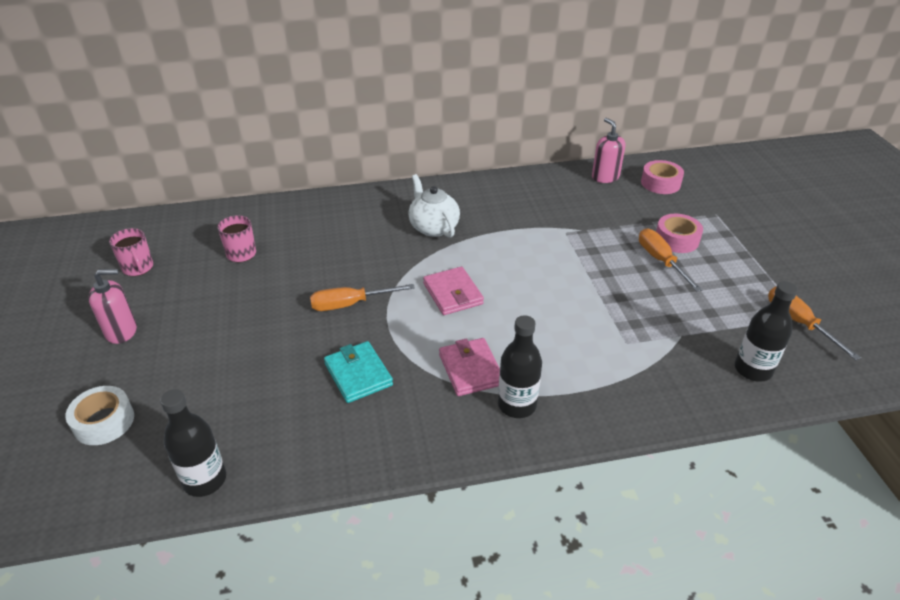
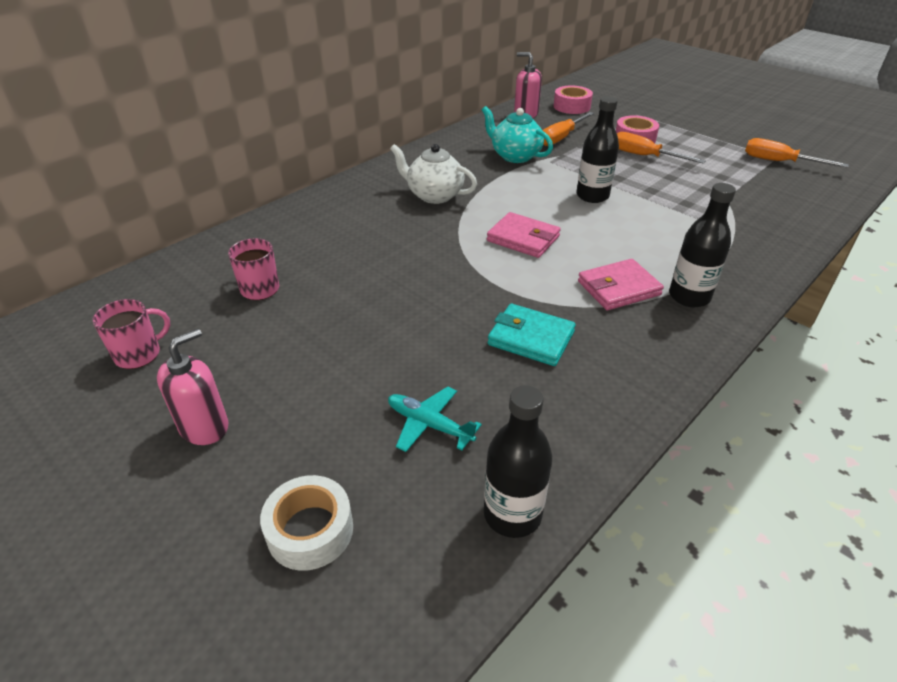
camera: 35 degrees left, 0 degrees up
pink mug [109,228,153,276] -> pink mug turned 60 degrees counterclockwise [92,299,170,369]
orange screwdriver [310,284,415,311] -> orange screwdriver moved to [542,112,594,146]
pink wallet [439,338,500,396] -> pink wallet turned 60 degrees counterclockwise [578,259,664,310]
black bottle [735,281,798,382] -> black bottle moved to [577,96,619,203]
none -> turquoise plane [388,386,482,452]
none -> turquoise teapot [482,106,553,163]

